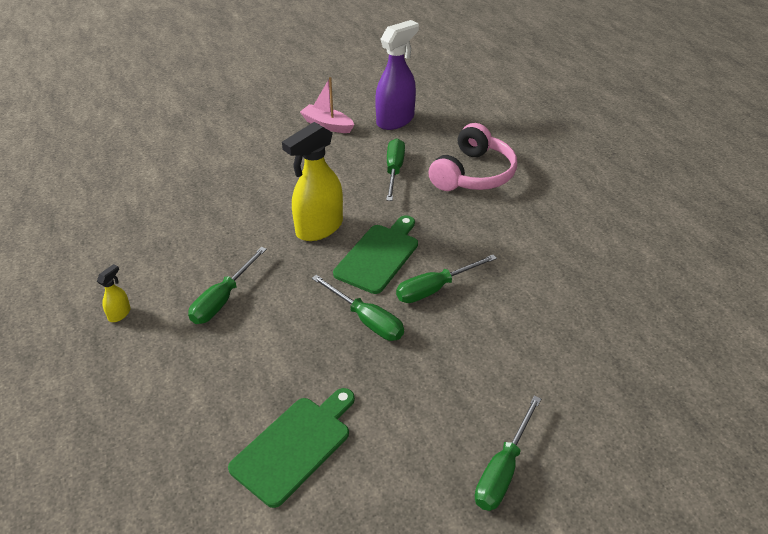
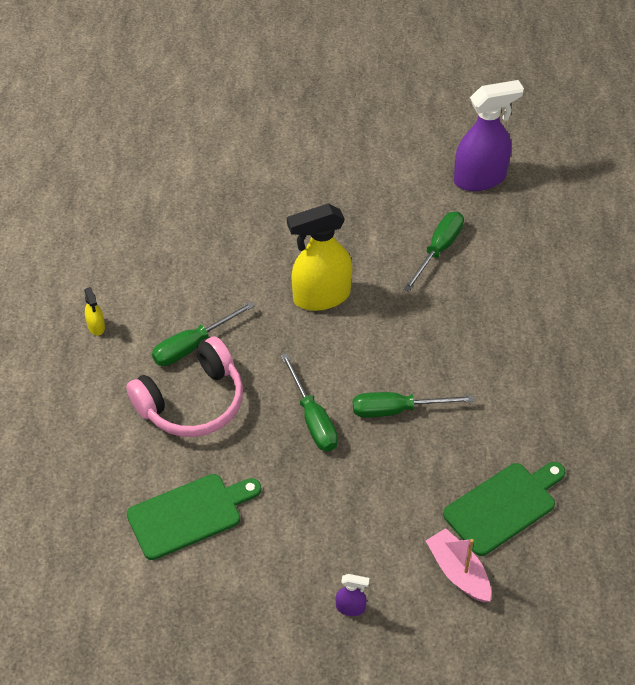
camera: 25 degrees right, 10 degrees up
yellow spray bottle [97,264,131,322] -> yellow spray bottle turned 105 degrees clockwise [84,287,105,336]
pink boat [300,77,354,133] -> pink boat moved to [426,528,491,602]
green cutting board [333,215,418,294] -> green cutting board moved to [443,462,565,556]
pink headphones [428,123,517,191] -> pink headphones moved to [126,336,243,437]
green screwdriver [475,396,541,511] -> purple spray bottle [336,574,369,616]

